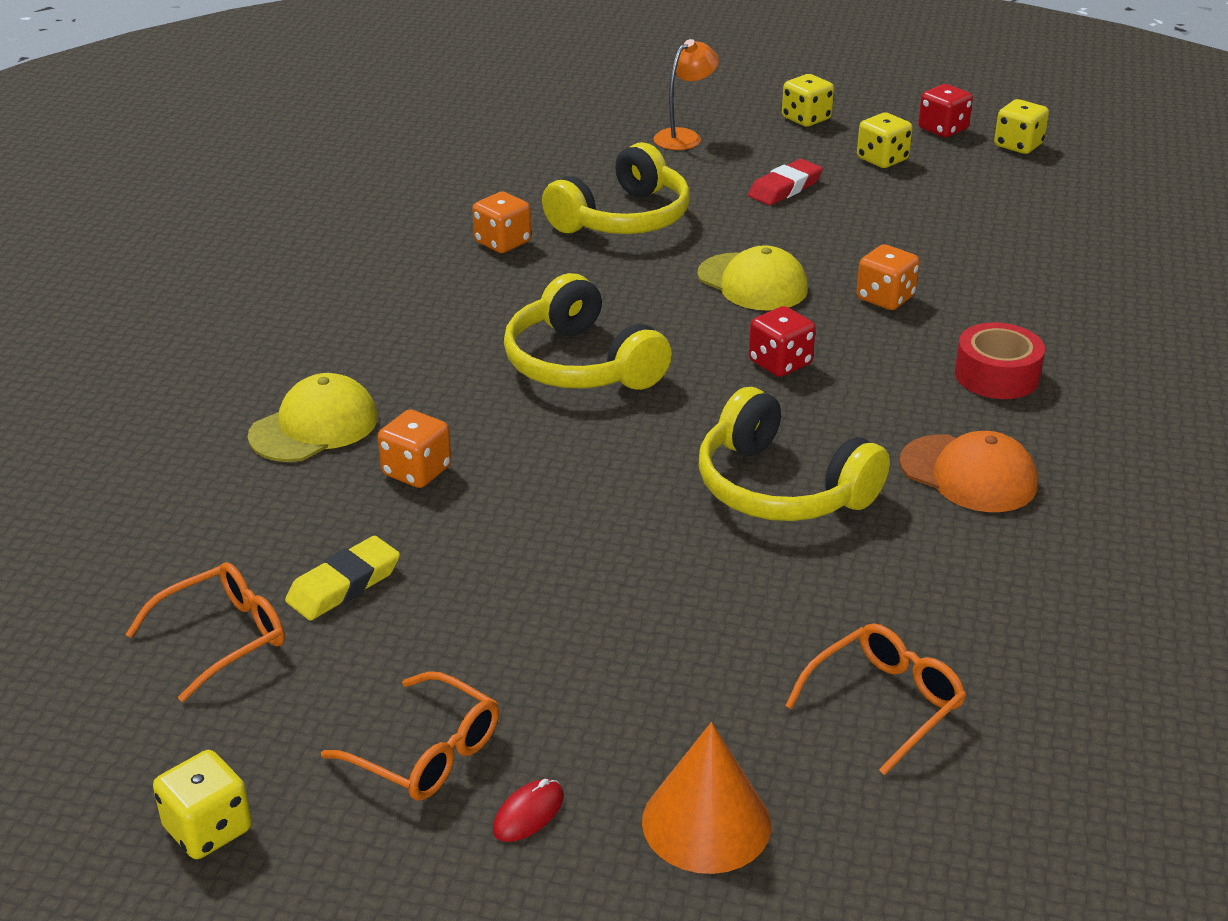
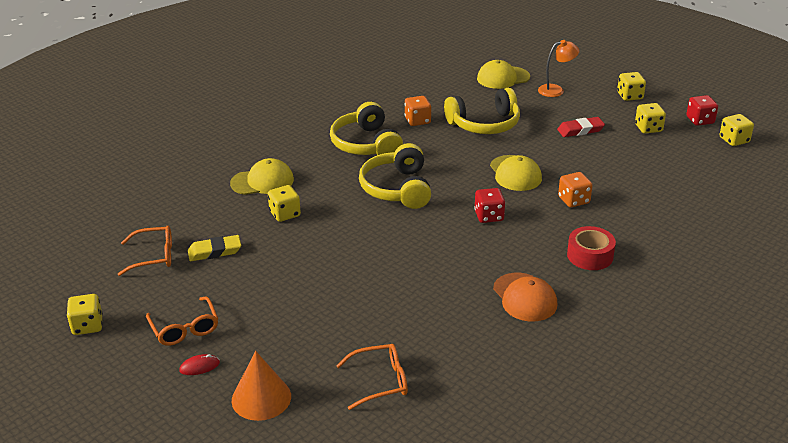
camera: 30 degrees right, 0 degrees up
orange dice [378,409,451,488] -> yellow dice [268,185,301,222]
yellow headphones [699,387,890,521] -> yellow headphones moved to [330,102,403,155]
none -> yellow cap [477,60,530,89]

